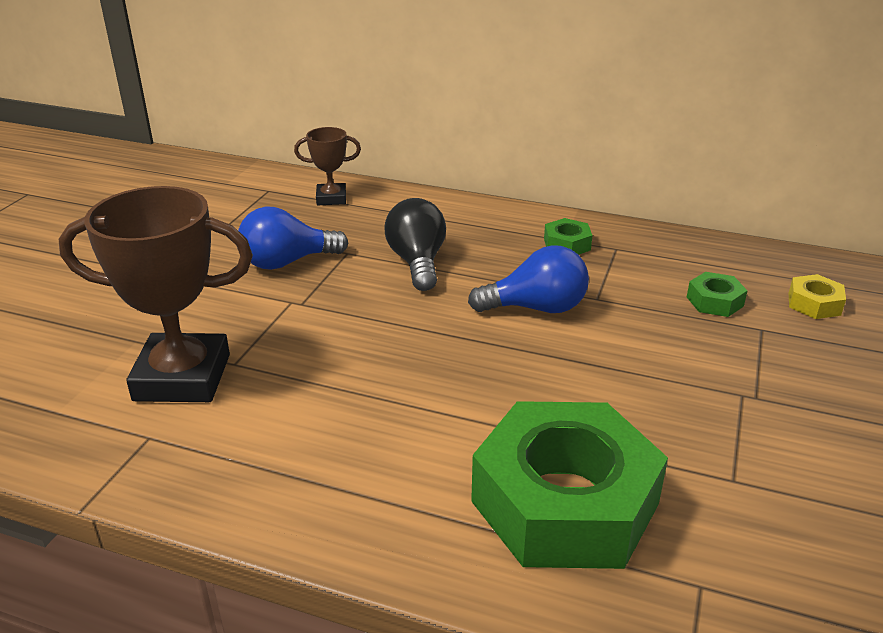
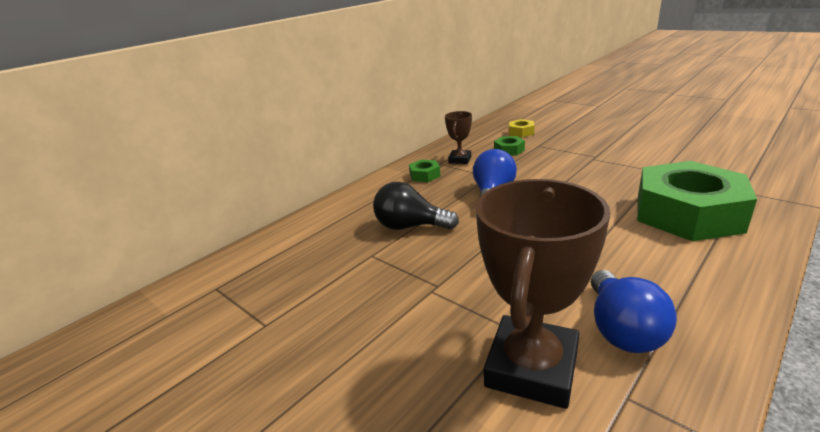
camera: 65 degrees left, 5 degrees down
blue light bulb [238,207,348,270] -> blue light bulb moved to [591,270,677,353]
brown trophy [294,127,361,205] -> brown trophy moved to [445,111,472,164]

